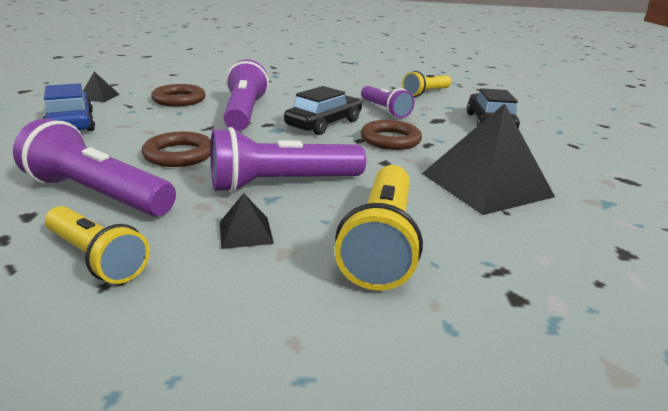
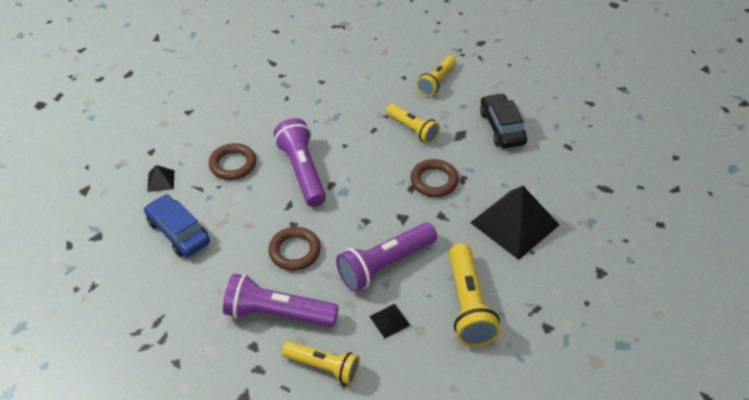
camera: 15 degrees left, 20 degrees up
black car [284,86,362,135] -> none
purple flashlight [361,86,414,118] -> yellow flashlight [386,104,440,144]

